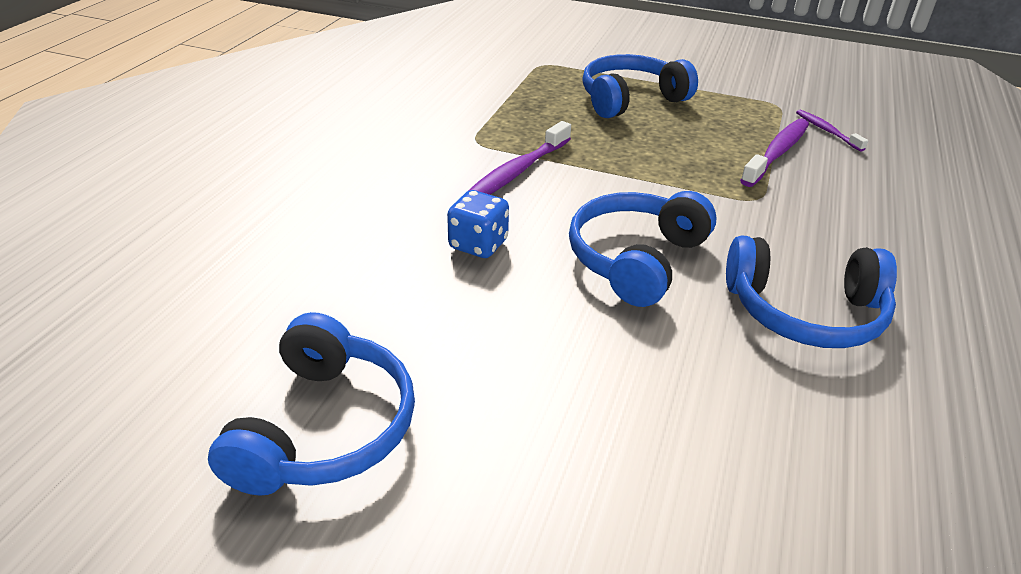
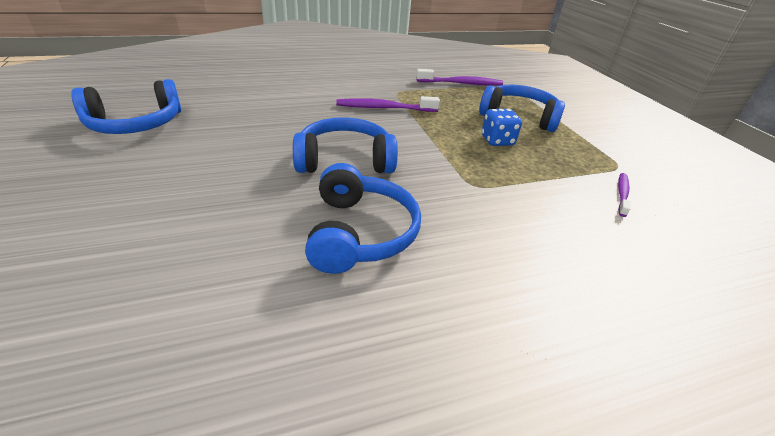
camera: 50 degrees right, 0 degrees up
blue dice [447,190,509,258] -> blue dice moved to [482,109,522,146]
blue headphones [726,235,897,348] -> blue headphones turned 150 degrees counterclockwise [305,163,421,274]
purple toothbrush [740,119,809,187] -> purple toothbrush moved to [416,69,503,86]

